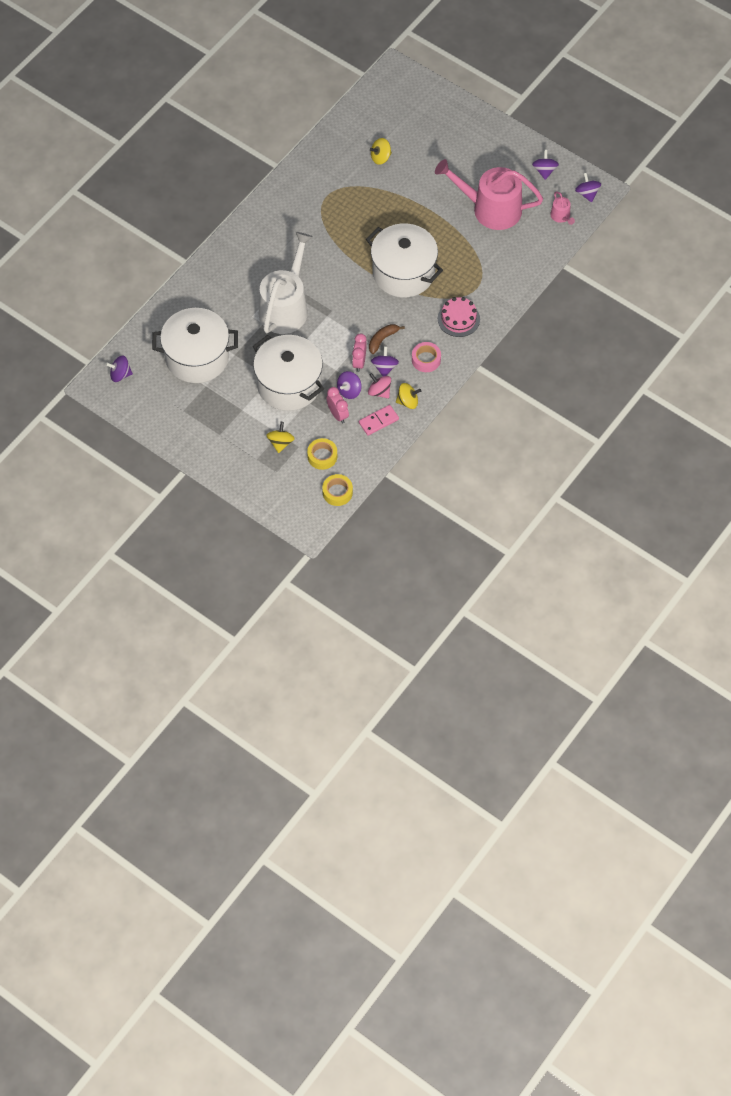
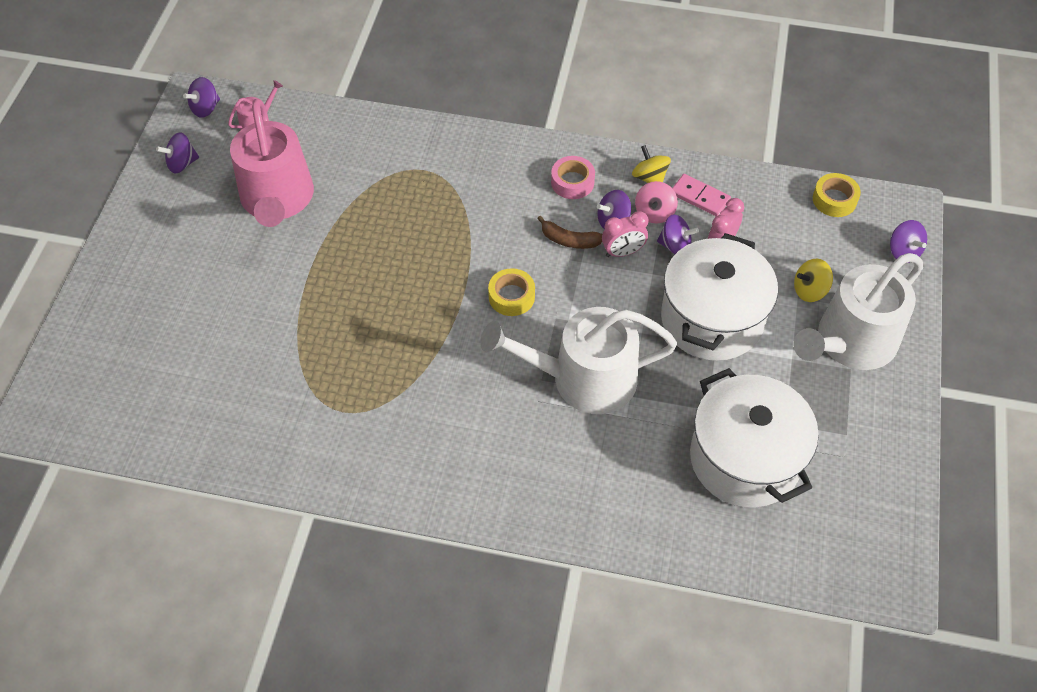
camera: 115 degrees left, 5 degrees down
purple spinning top [105,356,133,382] -> purple spinning top moved to [890,220,927,263]
yellow tape [307,438,337,470] -> yellow tape moved to [488,268,535,316]
white pot [366,223,443,297] -> none
yellow spinning top [370,138,392,165] -> none
pink cake [438,297,480,337] -> none
none -> white watering can [793,253,923,370]

